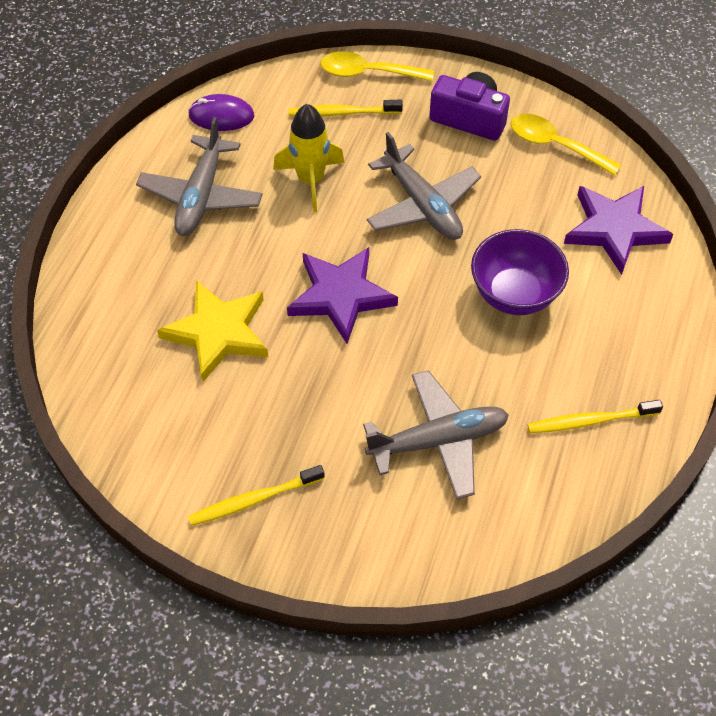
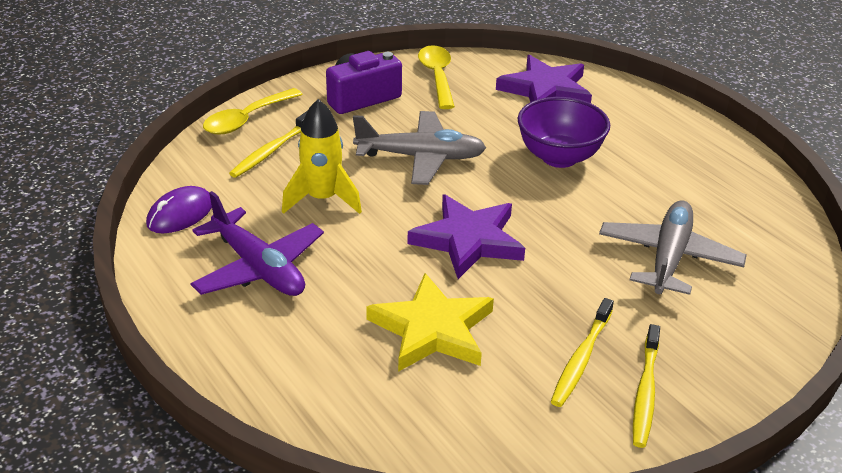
camera: 55 degrees left, 20 degrees down
grey plane [136,117,263,236] -> purple plane [190,191,324,296]
yellow spoon [511,114,621,176] -> yellow spoon turned 105 degrees clockwise [418,45,455,109]
yellow toothbrush [527,400,663,433] -> yellow toothbrush moved to [551,298,614,407]

